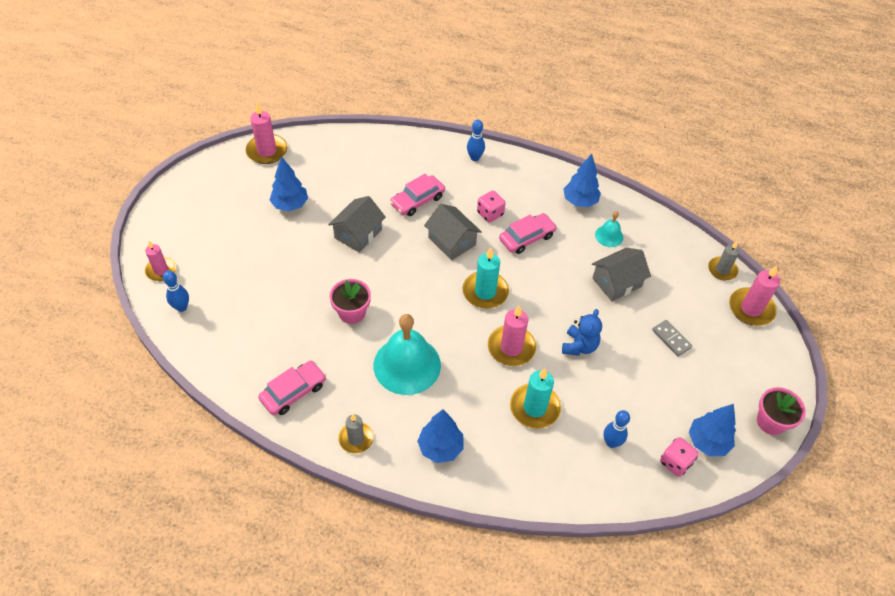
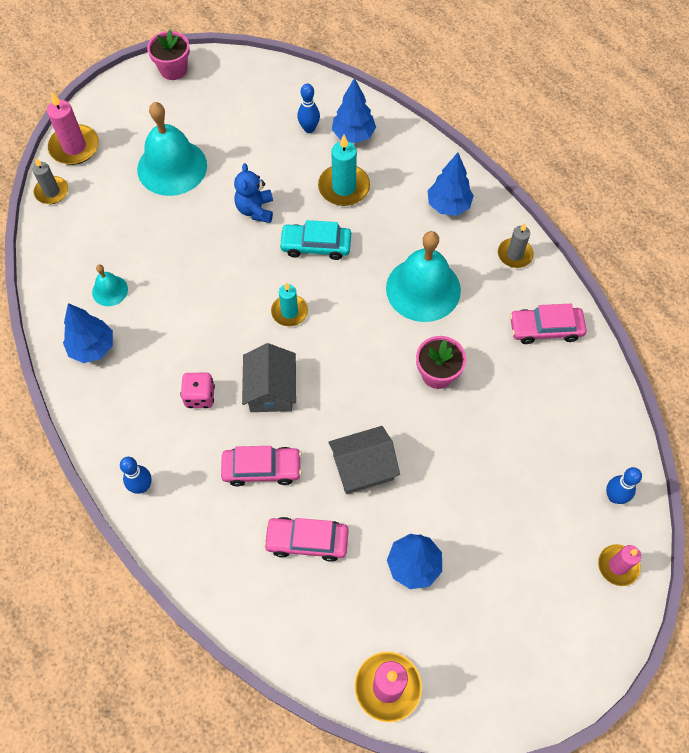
camera: 140 degrees left, 10 degrees up
turquoise candle [462,248,509,309] -> turquoise candle [271,282,308,326], size x0.66
pink candle [488,306,536,366] -> turquoise car [279,220,351,260]
pink car [499,213,557,254] -> pink car moved to [264,517,349,562]
blue teddy bear [562,309,602,356] -> blue teddy bear turned 60 degrees counterclockwise [234,163,273,223]
grey house [592,248,651,301] -> none
grey domino [652,320,692,357] -> turquoise bell [137,102,207,196]
pink dice [660,437,699,477] -> none
blue tree [689,404,736,456] -> blue tree moved to [332,78,376,143]

